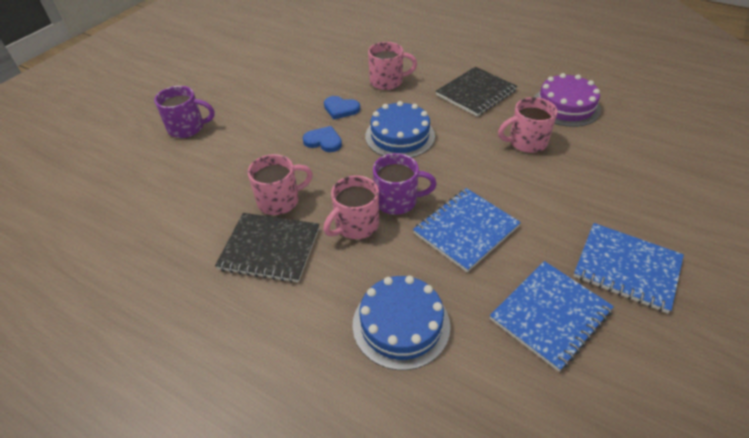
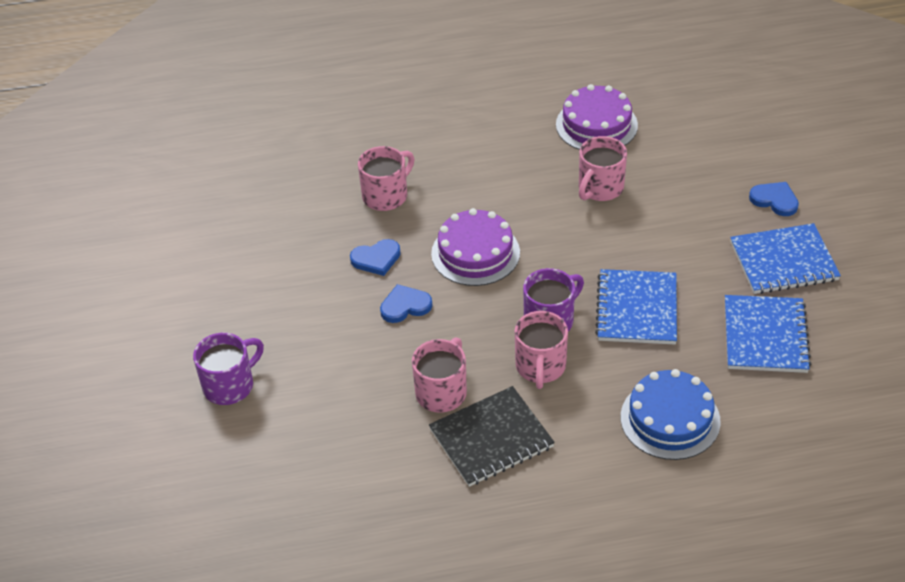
camera: 40 degrees left, 0 degrees up
blue cake [365,101,435,158] -> purple cake [431,208,520,286]
black notebook [436,67,517,116] -> none
none -> blue heart [749,182,799,216]

